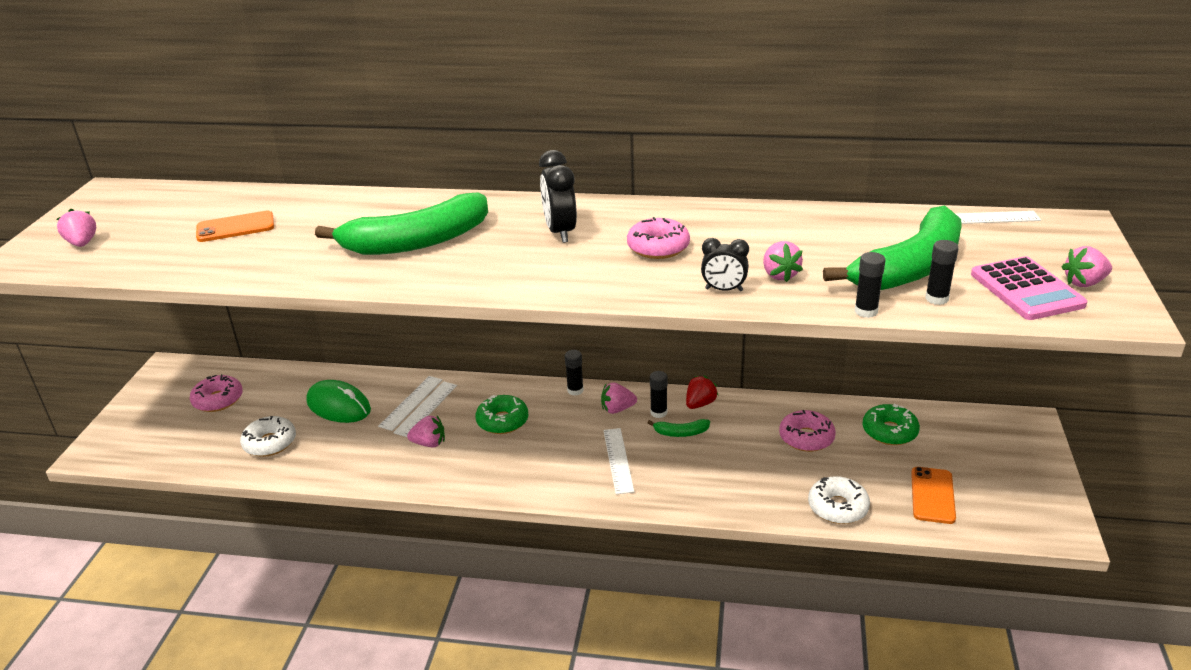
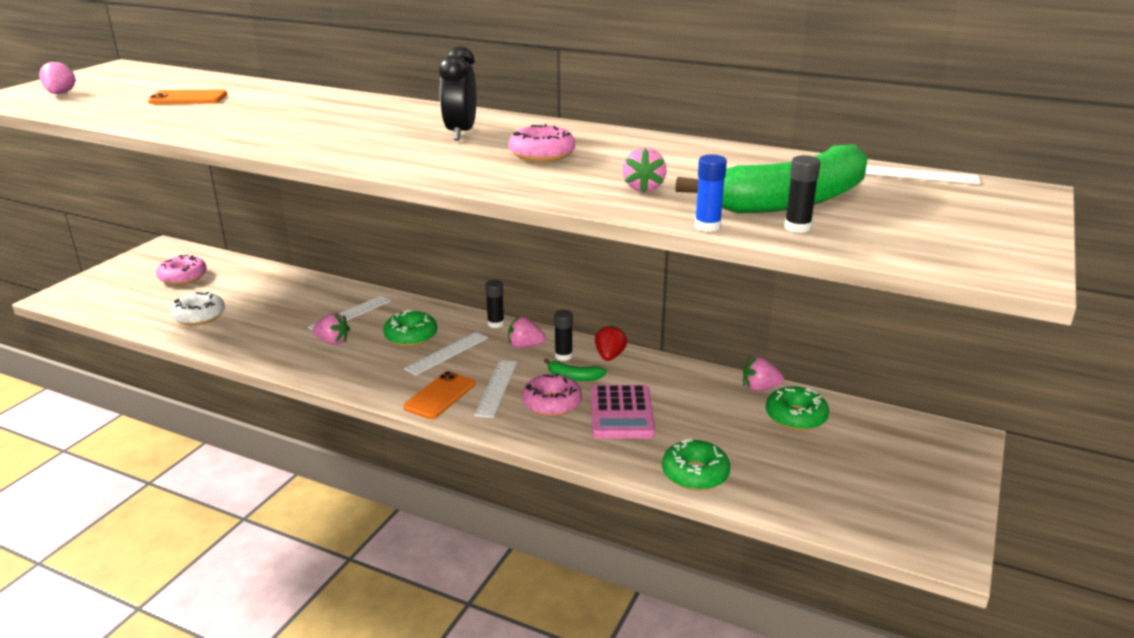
camera: 15 degrees right, 5 degrees down
green mouse [306,380,371,423] -> none
green banana [315,193,488,255] -> none
white ruler [378,376,442,431] -> white ruler moved to [404,332,488,375]
red strawberry [686,376,719,409] -> red strawberry turned 45 degrees counterclockwise [595,324,627,361]
black clock [701,238,749,291] -> none
pink donut [779,410,836,452] -> pink donut moved to [522,374,582,416]
white donut [808,476,870,524] -> green donut [662,438,730,491]
black glue stick [855,252,885,318] -> blue glue stick [695,154,727,232]
orange phone [911,467,956,524] -> orange phone moved to [403,371,475,419]
pink calculator [971,256,1088,320] -> pink calculator moved to [591,385,655,439]
pink strawberry [1062,246,1112,287] -> pink strawberry moved to [743,357,784,391]

